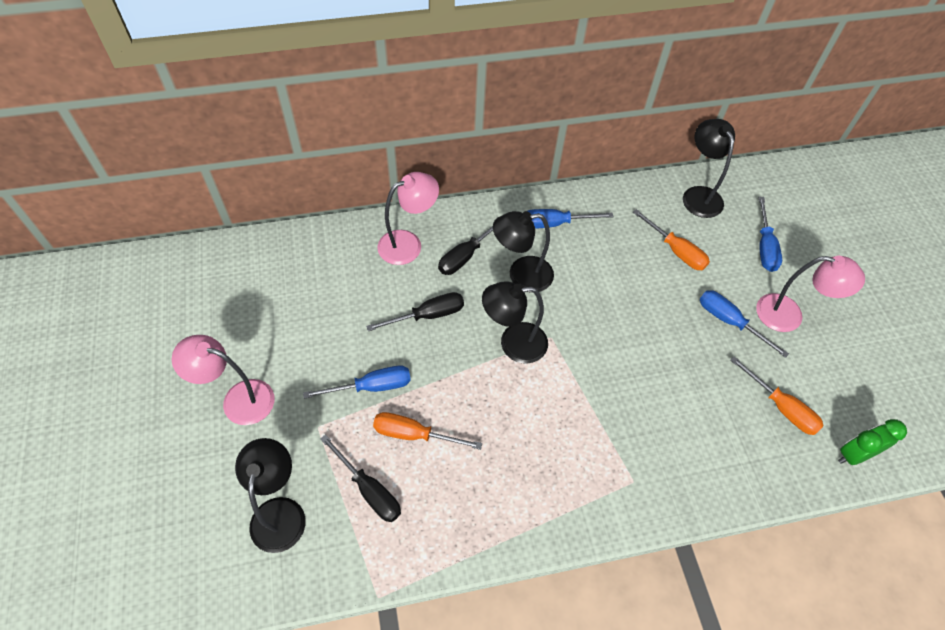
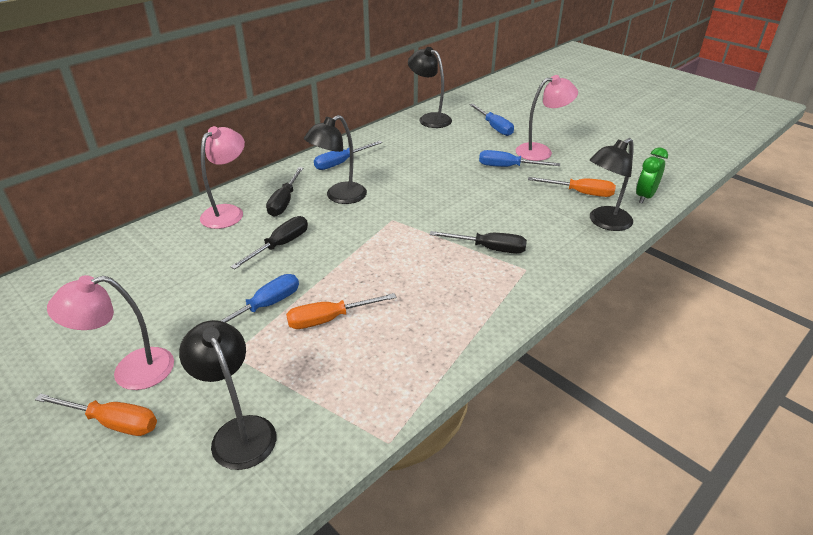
camera: 30 degrees left, 20 degrees down
black screwdriver [320,434,401,522] -> black screwdriver moved to [430,231,527,254]
black lamp [482,281,548,364] -> black lamp moved to [590,138,634,231]
orange screwdriver [633,209,710,270] -> orange screwdriver moved to [35,393,157,436]

